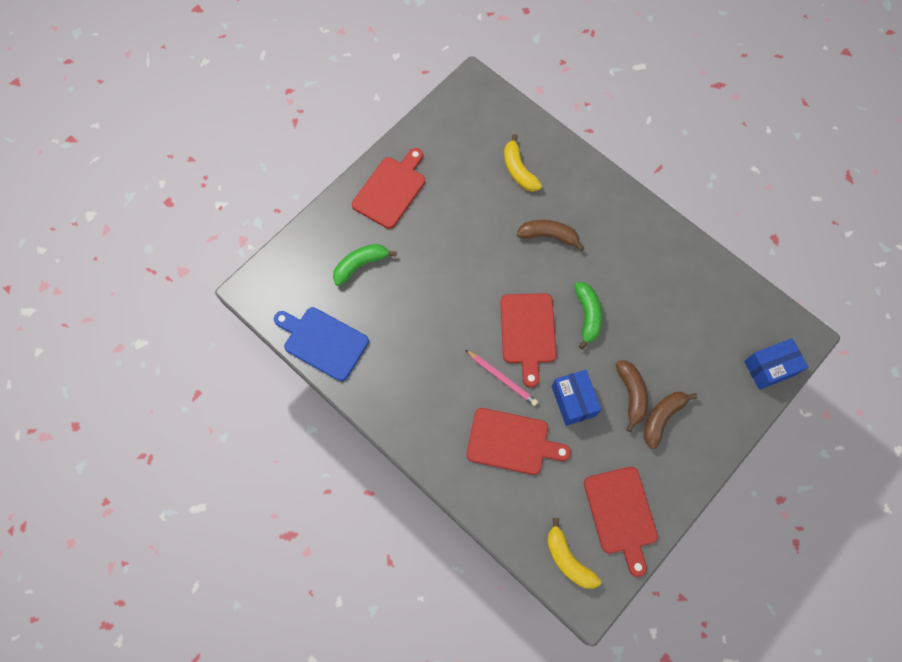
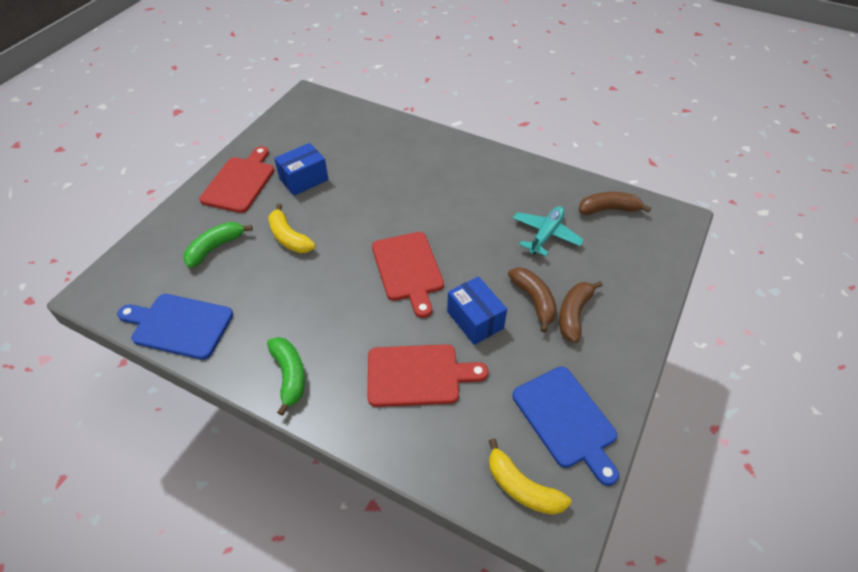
camera: 15 degrees left, 20 degrees down
pink pencil [466,350,538,406] -> none
yellow banana [504,134,542,192] -> yellow banana moved to [268,204,316,253]
brown banana [517,220,584,251] -> brown banana moved to [579,192,651,215]
green banana [574,282,602,349] -> green banana moved to [267,337,305,416]
red cutting board [584,467,658,577] -> blue cutting board [512,367,619,486]
blue box [744,338,808,390] -> blue box moved to [274,143,329,196]
none -> turquoise plane [513,206,584,257]

